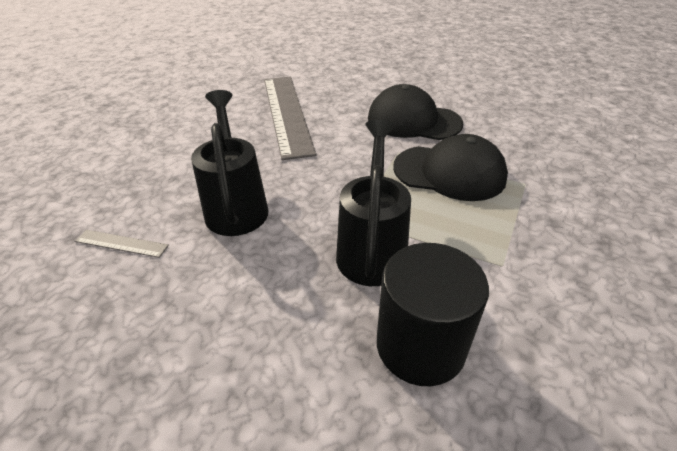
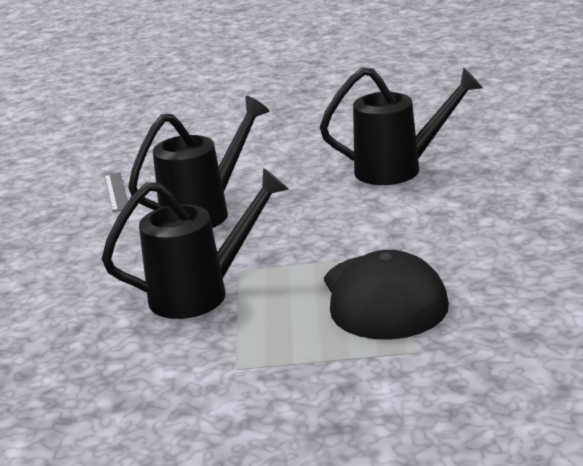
camera: 65 degrees right, 15 degrees down
grey ruler [264,77,316,160] -> black watering can [320,67,483,185]
black cap [368,84,463,140] -> none
black cylinder [377,243,489,386] -> none

